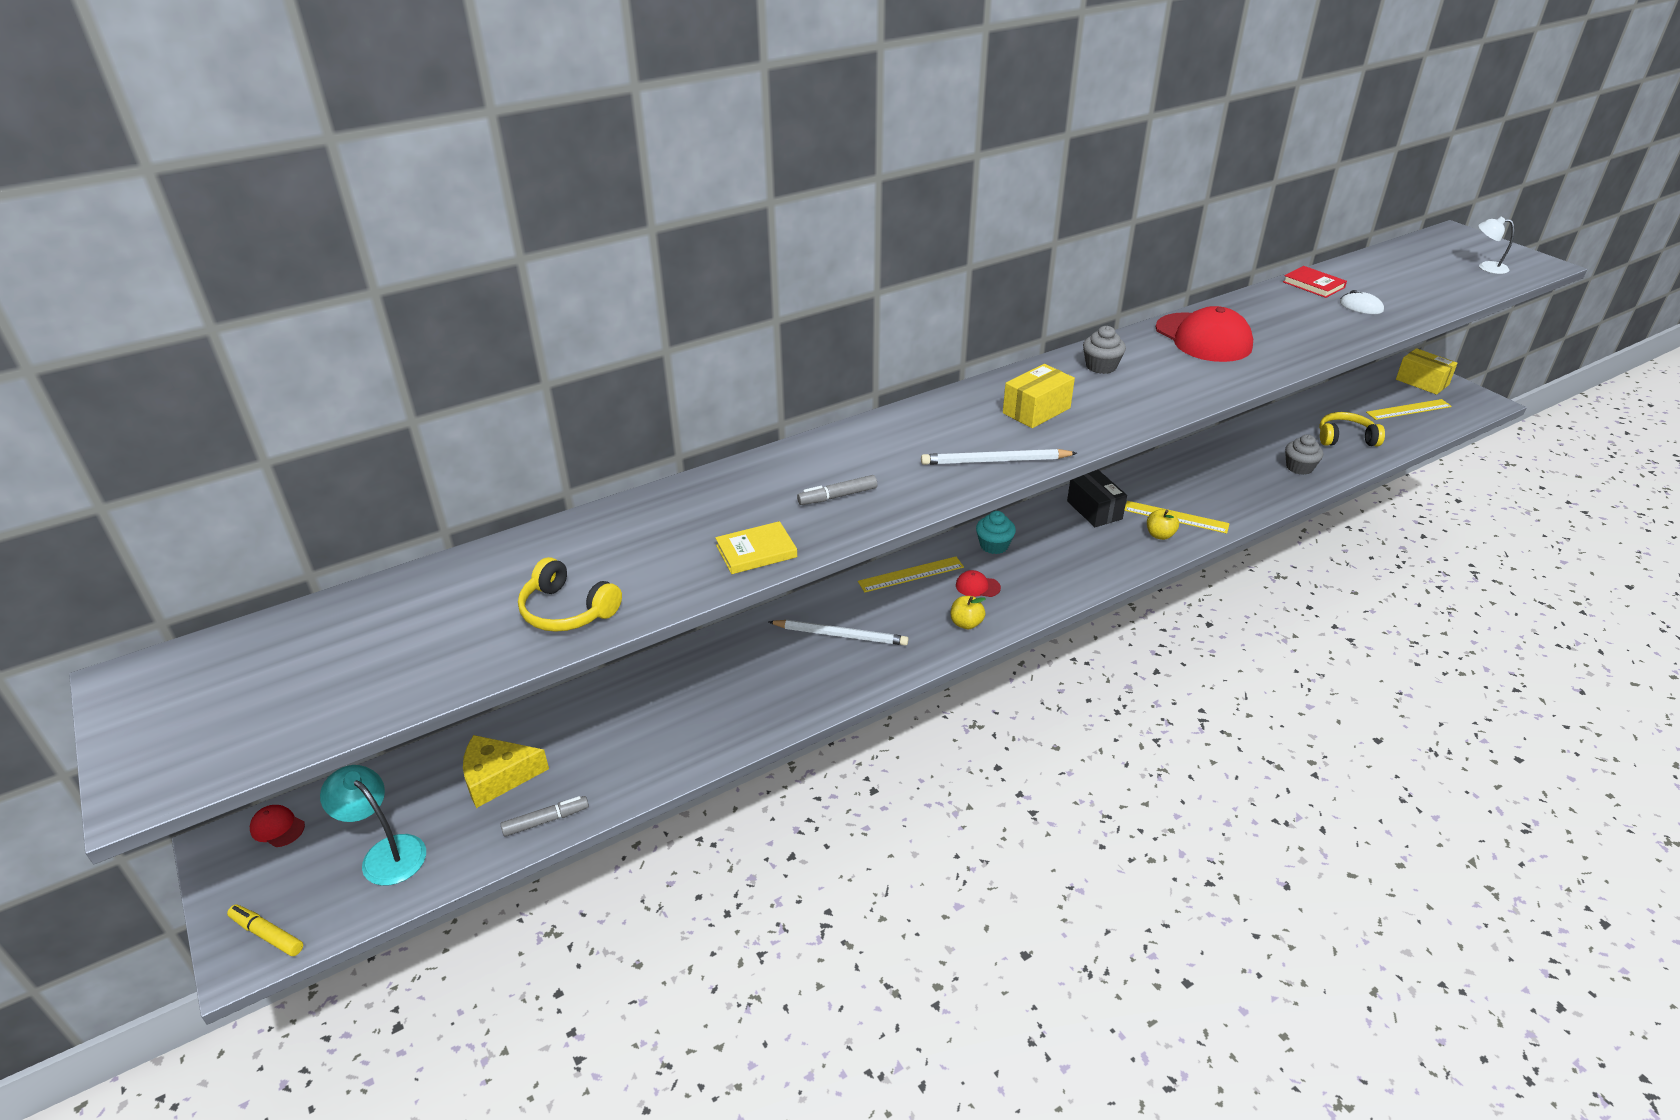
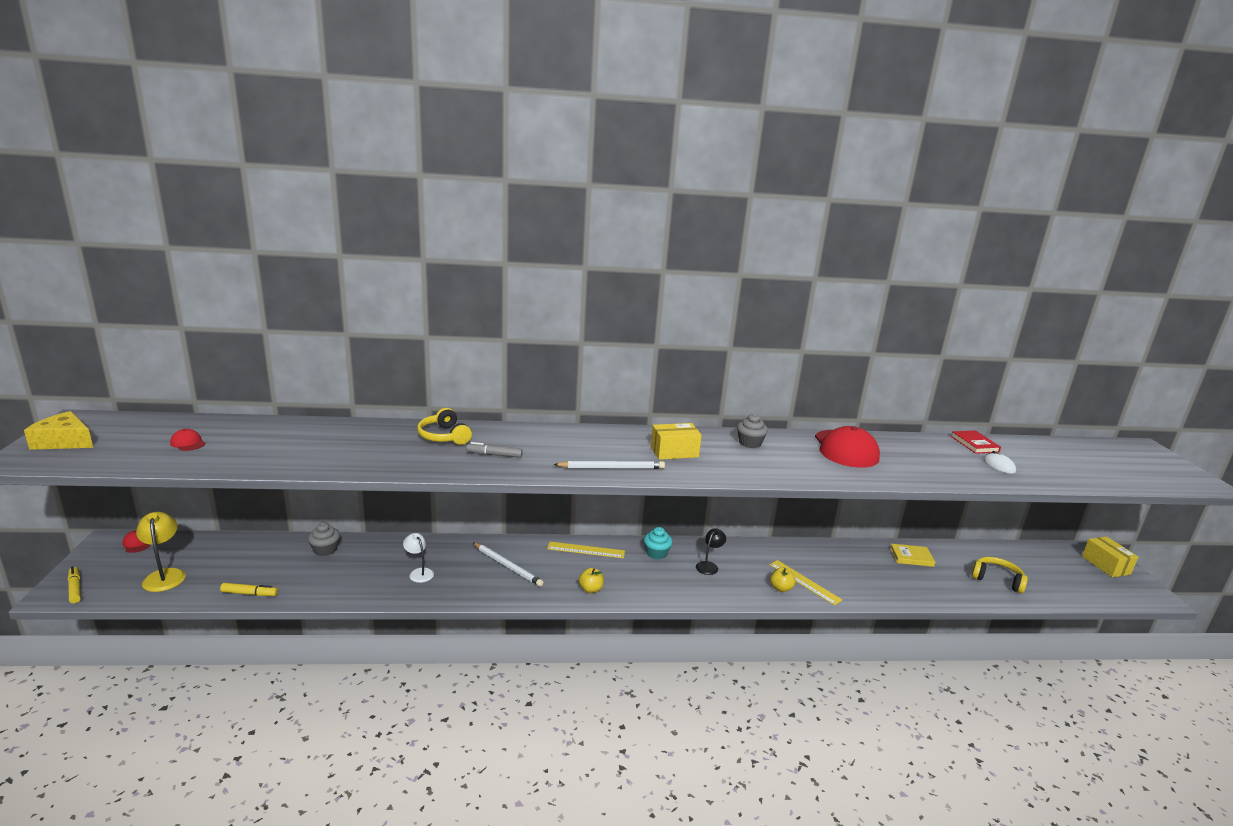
camera: 25 degrees right, 15 degrees down
turquoise lamp [320,765,426,886] -> yellow lamp [136,512,186,592]
yellow cheese [463,735,549,808] -> yellow cheese moved to [24,411,93,450]
grey marker [500,796,589,836] -> yellow marker [220,583,278,596]
yellow headphones [518,557,622,632] -> yellow headphones moved to [417,408,472,445]
yellow book [715,521,797,574] -> yellow book moved to [890,544,935,567]
white pencil [921,449,1077,465] -> white pencil turned 150 degrees clockwise [553,461,665,469]
red cap [956,570,1001,597] -> red cap moved to [170,429,206,451]
black box [1067,470,1127,527] -> none
grey cupcake [1285,435,1323,475] -> grey cupcake moved to [308,522,340,556]
yellow ruler [1366,399,1452,420] -> none
white lamp [1478,217,1514,274] -> white lamp moved to [403,533,434,583]
none -> black lamp [696,528,726,575]

